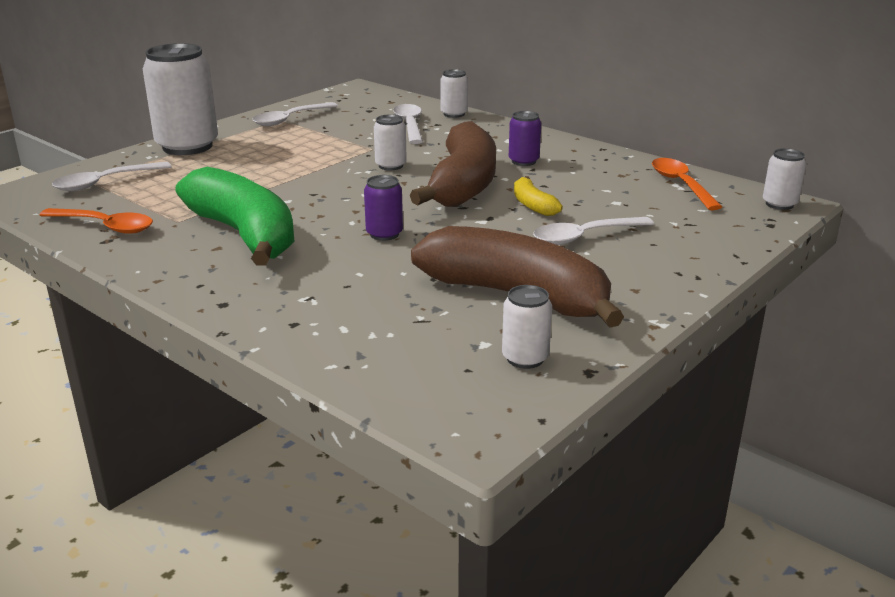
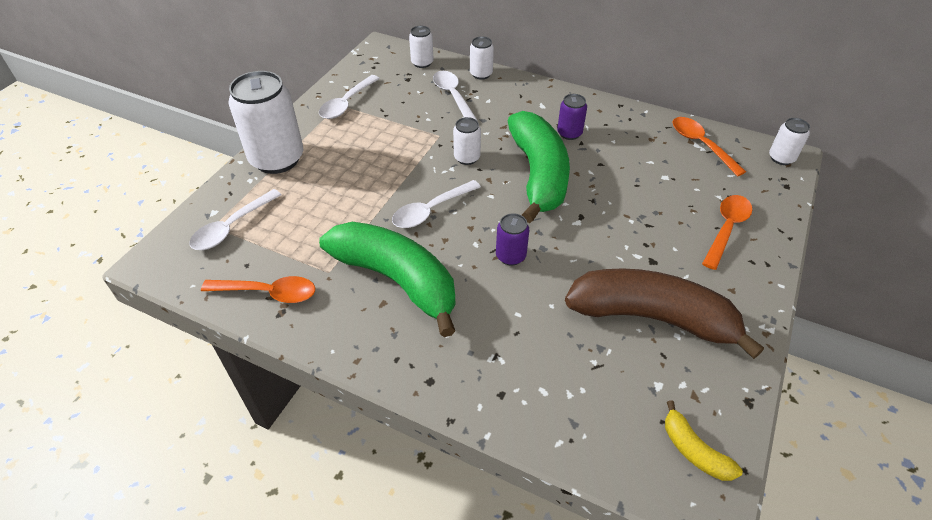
camera: 15 degrees left, 20 degrees up
brown banana [410,121,496,207] -> green banana [508,111,570,223]
white can [502,285,552,369] -> white can moved to [409,26,433,68]
yellow banana [514,176,563,216] -> yellow banana moved to [665,401,743,481]
white spoon [533,217,654,245] -> white spoon moved to [392,180,481,228]
none -> orange spoon [702,195,752,270]

